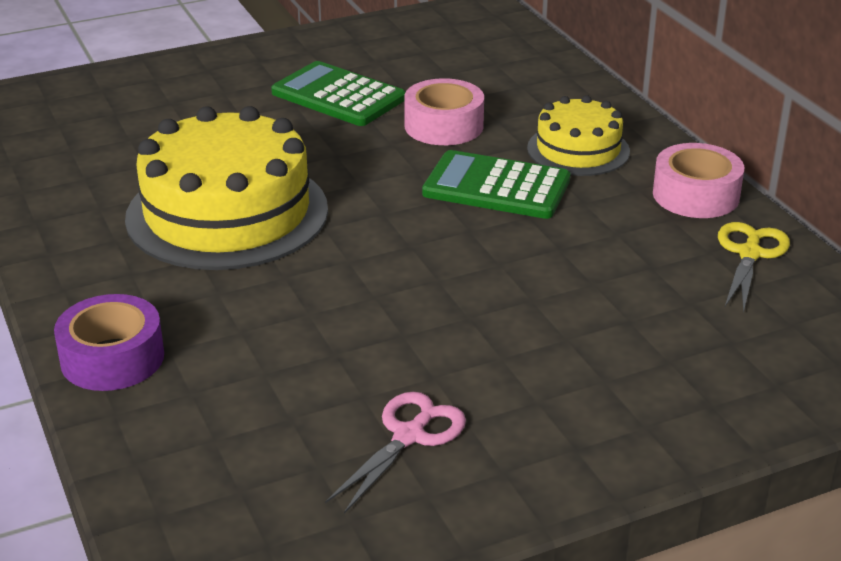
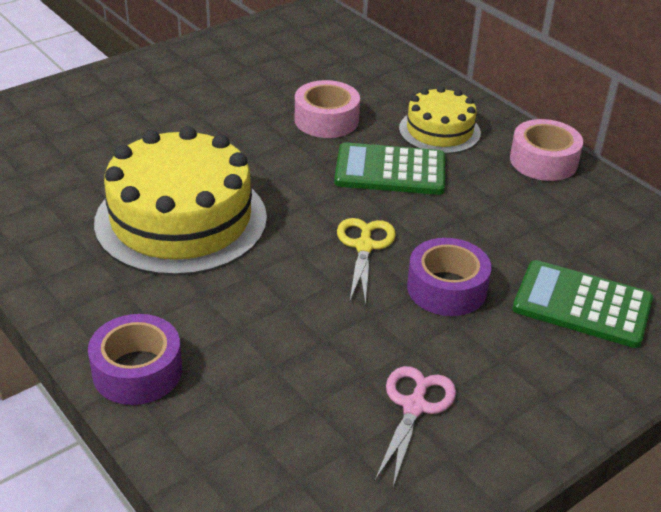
camera: 15 degrees left, 5 degrees up
green calculator [271,61,406,126] -> green calculator moved to [512,260,653,348]
yellow scissors [718,222,790,313] -> yellow scissors moved to [337,218,396,305]
none -> purple tape [407,238,491,316]

